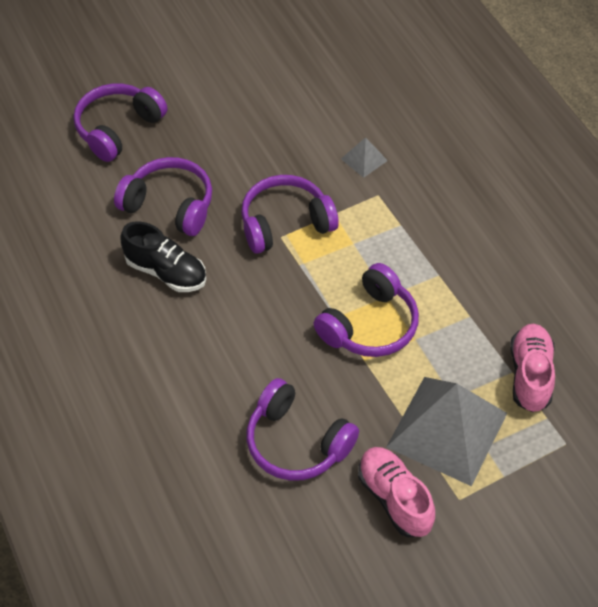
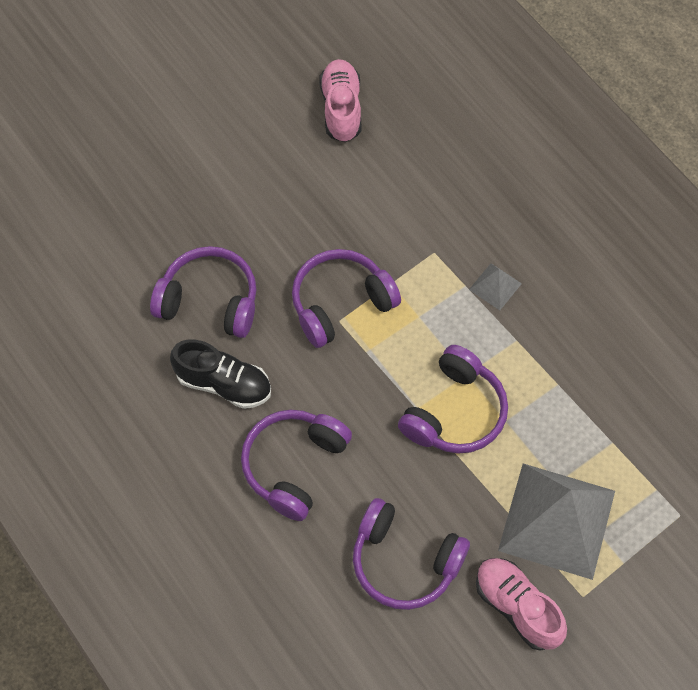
camera: 10 degrees left, 10 degrees up
purple headphones [74,83,167,162] -> purple headphones moved to [241,409,352,521]
grey pyramid [341,137,388,178] -> grey pyramid moved to [469,263,522,310]
pink shoe [510,324,555,412] -> pink shoe moved to [319,59,361,142]

